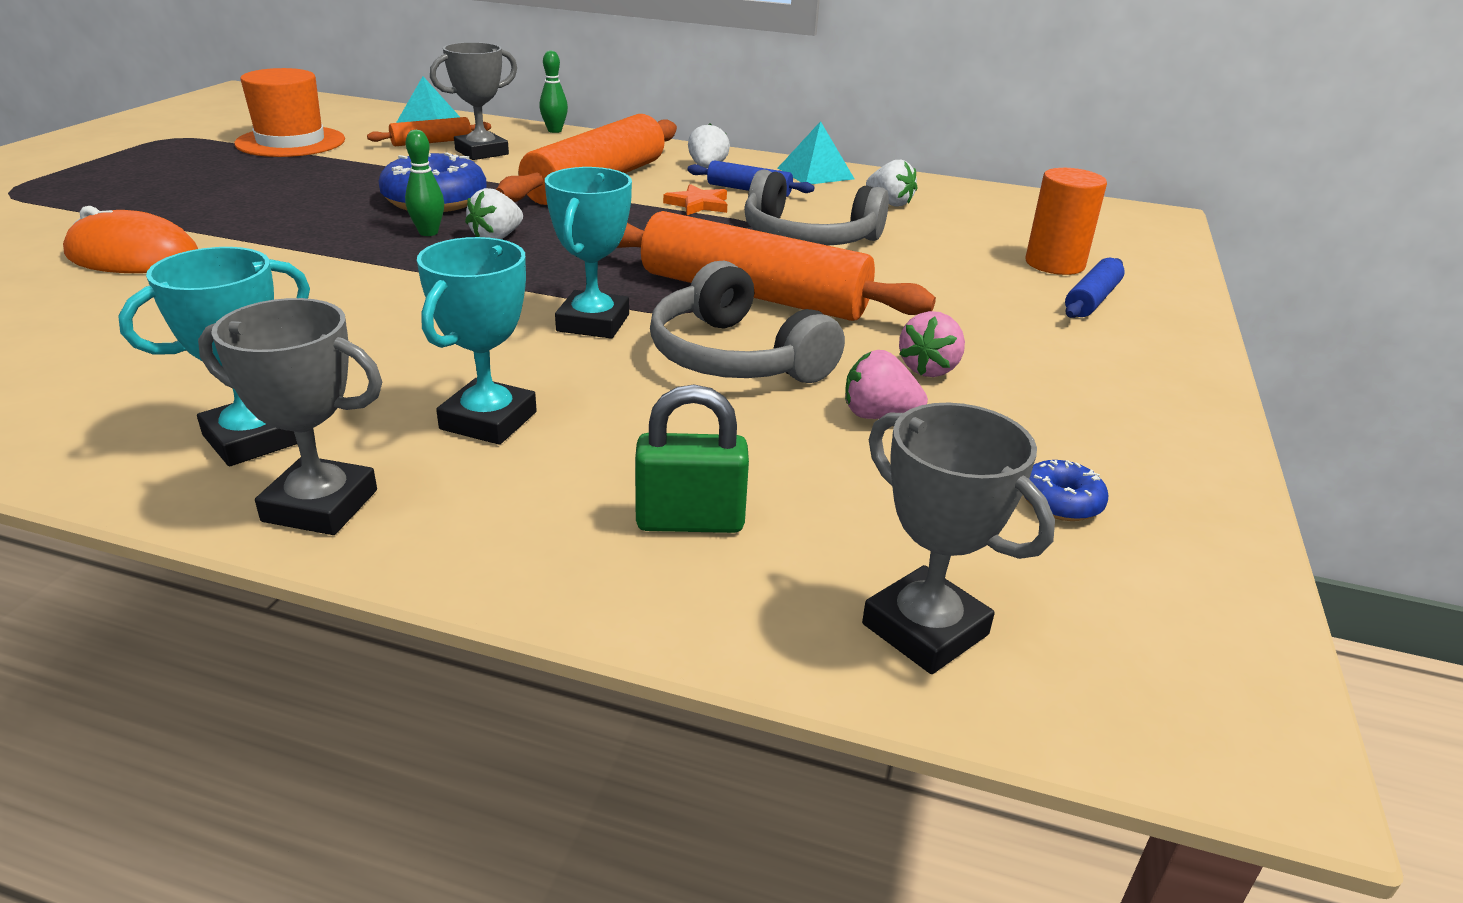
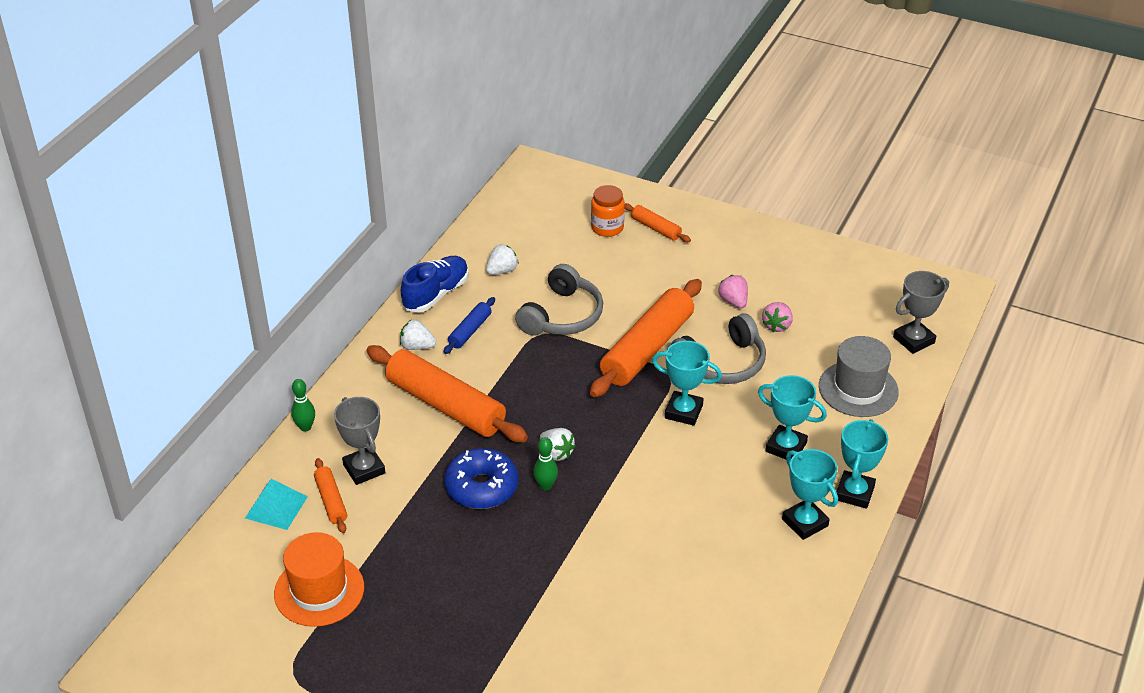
camera: 80 degrees left, 10 degrees up
orange mouse [63,206,198,273] -> none
grey trophy [198,298,382,535] -> turquoise trophy [836,419,888,509]
green padlock [635,385,749,533] -> grey hat [819,336,899,417]
orange star [663,184,727,215] -> none
turquoise pyramid [778,121,854,184] -> blue shoe [401,256,469,312]
pink strawberry [899,311,965,377] -> pink strawberry turned 150 degrees counterclockwise [718,275,748,308]
blue donut [1025,460,1108,521] -> none
orange cylinder [1026,168,1107,275] -> orange jar [591,185,625,237]
blue rolling pin [1065,258,1125,318] -> orange rolling pin [625,203,691,242]

